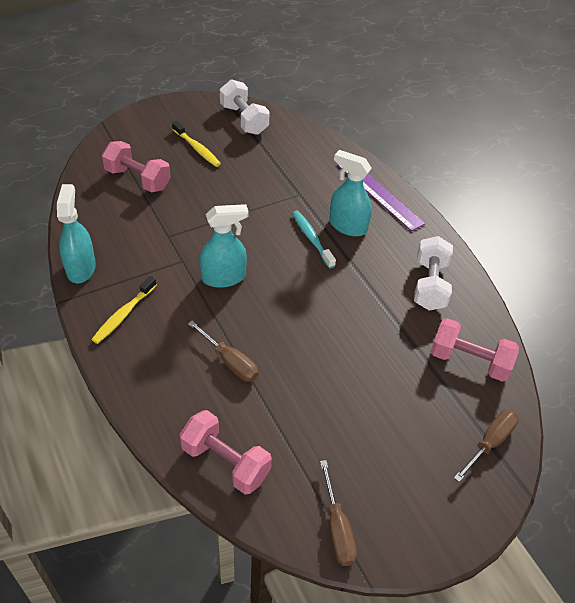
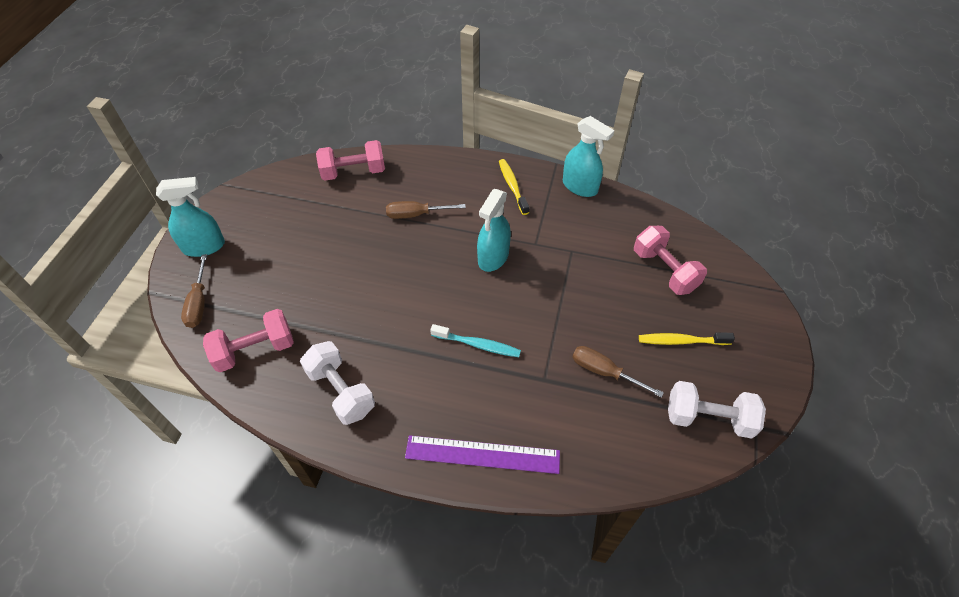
camera: 135 degrees right, 5 degrees up
pink dumbbell [102,141,171,192] -> pink dumbbell turned 75 degrees clockwise [634,226,707,295]
brown screwdriver [320,460,357,566] -> brown screwdriver moved to [572,346,664,398]
turquoise spray bottle [329,150,372,237] -> turquoise spray bottle moved to [156,177,225,257]

